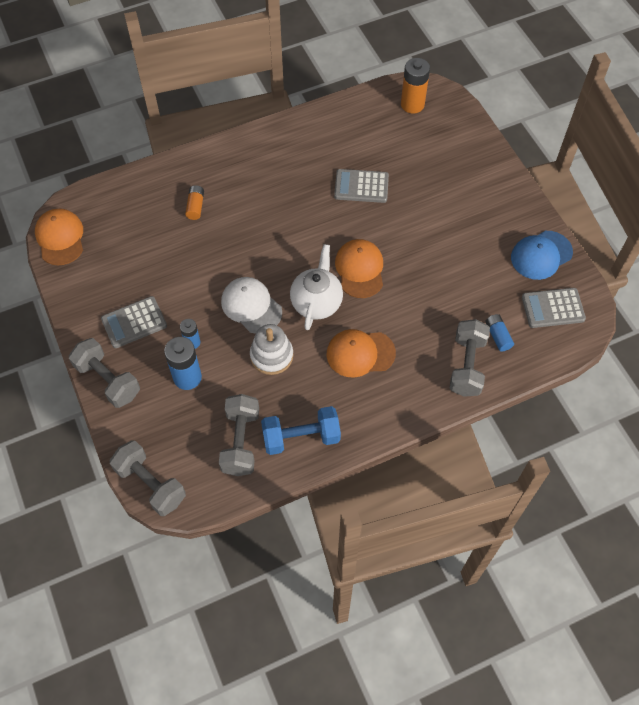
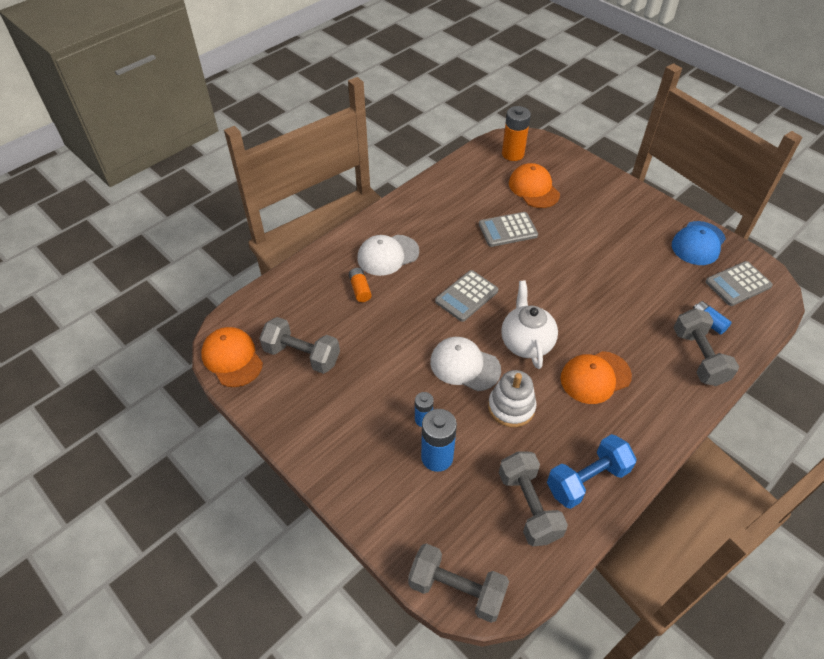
camera: 20 degrees left, 10 degrees down
grey dumbbell [69,338,140,408] -> grey dumbbell moved to [259,317,340,374]
grey calculator [101,296,167,348] -> grey calculator moved to [435,270,498,322]
orange cap [335,239,383,298] -> orange cap moved to [509,163,560,208]
none -> white cap [357,235,419,276]

